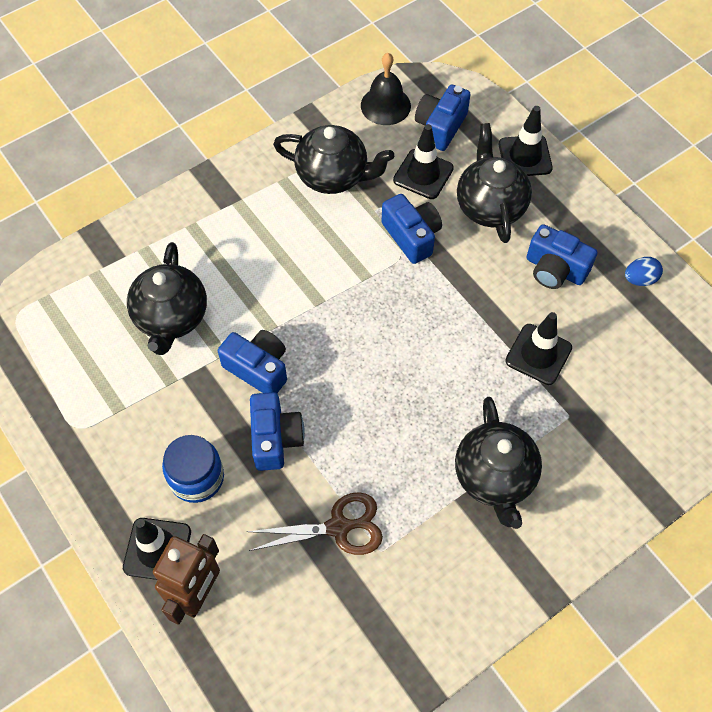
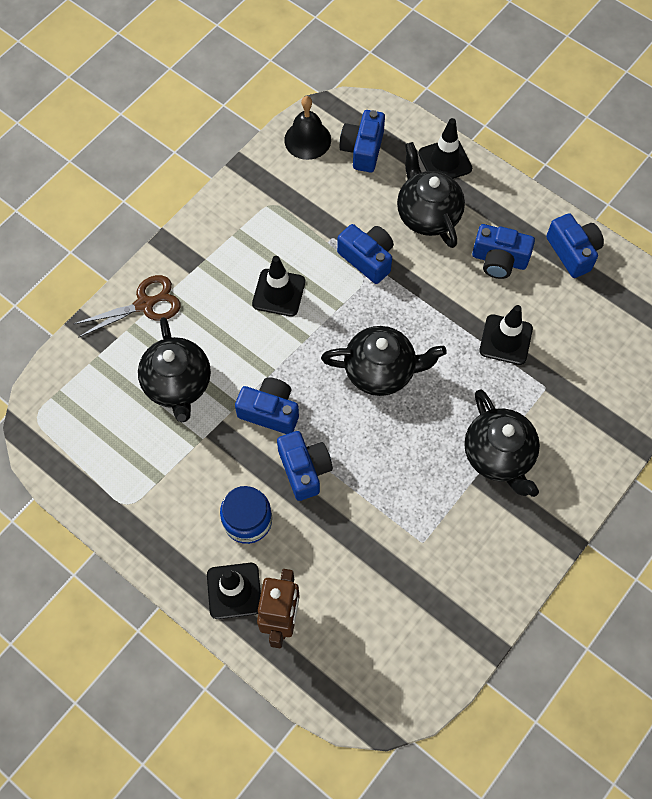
camera: 15 degrees left, 5 degrees up
brown scissors [247,492,383,555] -> brown scissors moved to [74,275,181,338]
black teapot [273,125,394,194] -> black teapot moved to [321,326,447,396]
black traffic cone [393,124,454,199] -> black traffic cone moved to [252,256,305,317]
blue egg [625,257,663,286] -> blue camera [546,213,604,278]

